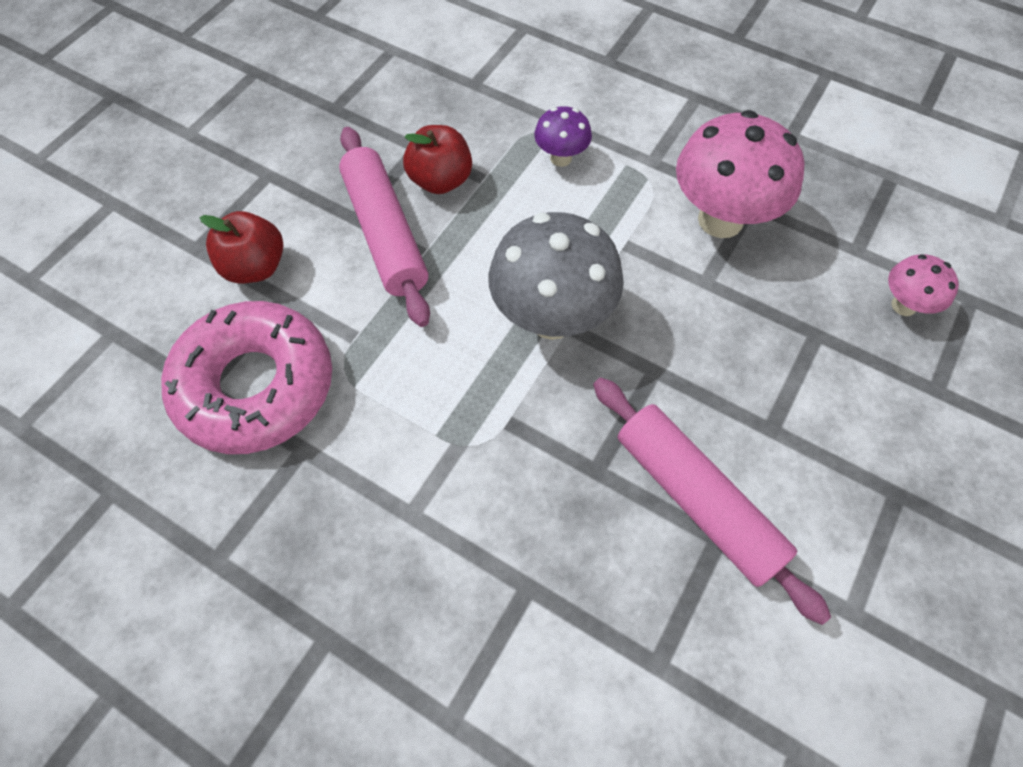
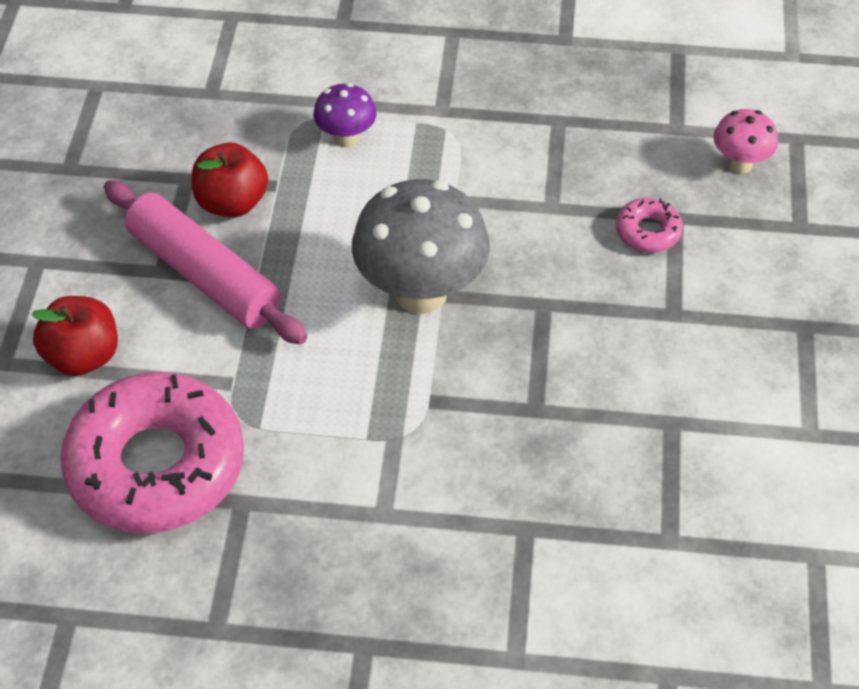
camera: 25 degrees left, 10 degrees down
pink rolling pin [593,378,831,625] -> none
pink mushroom [676,110,804,238] -> none
none -> pink donut [616,198,683,252]

